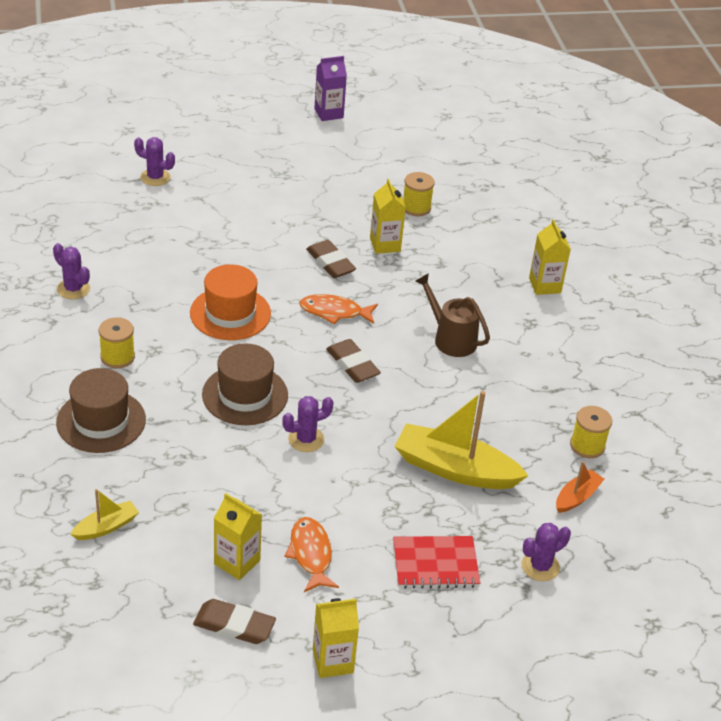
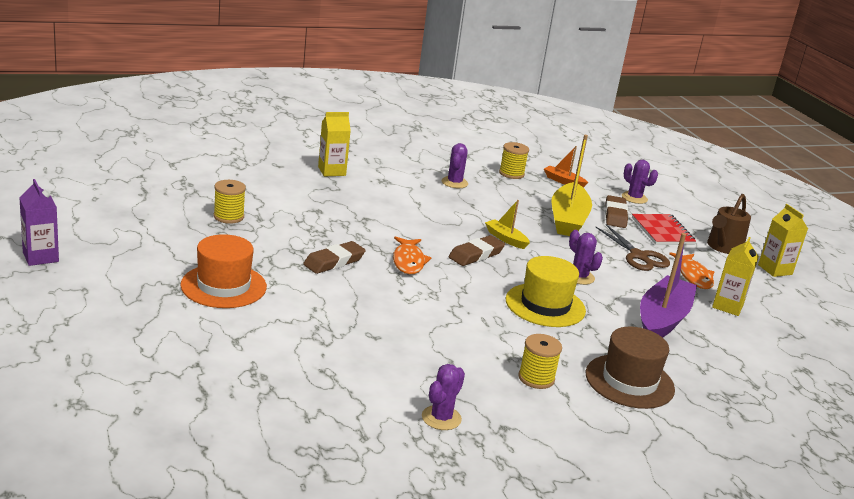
camera: 100 degrees left, 15 degrees down
yellow boat [70,489,139,540] -> yellow boat moved to [485,200,530,249]
purple cactus [134,137,175,186] -> purple cactus moved to [442,143,468,188]
orange hat [190,264,271,340] -> orange hat moved to [180,234,267,308]
brown eraser [193,599,276,644] -> brown eraser moved to [605,195,628,228]
brown hat [202,343,288,425] -> yellow hat [506,256,586,327]
orange fish [285,517,339,592] -> orange fish turned 75 degrees counterclockwise [669,252,714,289]
yellow carton [370,179,406,254] -> none
brown watering can [415,273,490,357] -> brown watering can moved to [707,194,751,254]
none -> brown scissors [596,224,670,271]
none -> purple boat [640,233,697,338]

